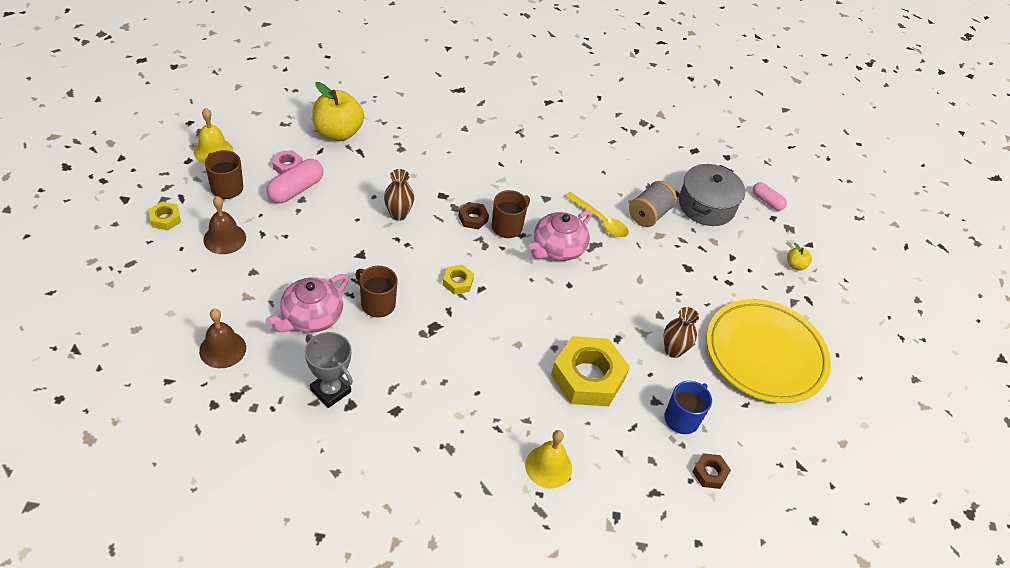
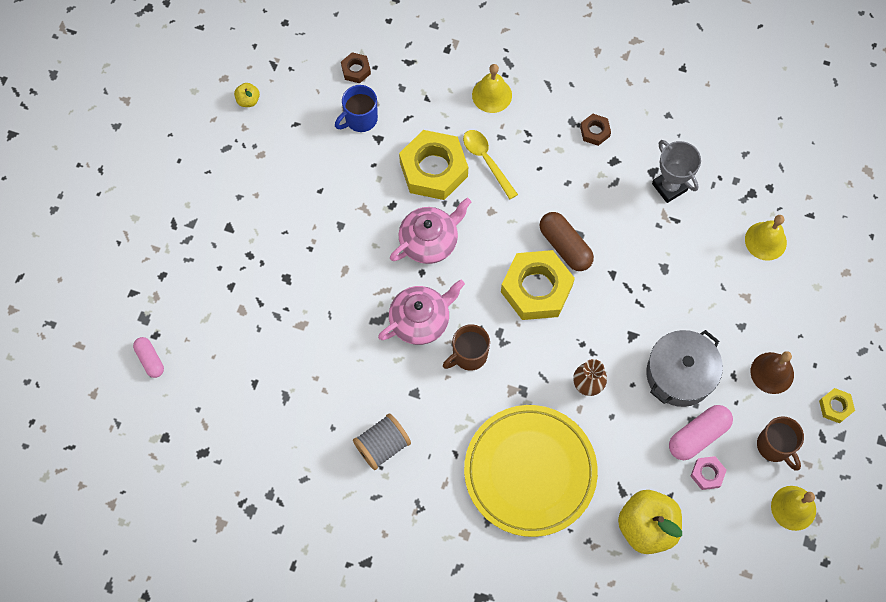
camera: 160 degrees left, 20 degrees up
brown bell [199,309,246,368] -> yellow bell [745,215,787,261]
pink teapot [266,274,349,333] -> pink teapot moved to [390,198,471,264]
brown mug [355,266,398,318] -> none
yellow nut [443,265,474,294] -> yellow nut [501,250,575,320], size x2.20
brown nut [458,202,489,230] -> brown nut moved to [580,114,611,146]
yellow spoon [565,192,629,238] -> yellow spoon moved to [463,130,518,199]
grey spool [629,181,677,227] -> grey spool moved to [353,413,411,470]
brown vase [663,307,699,358] -> none
grey pot [679,164,745,226] -> grey pot moved to [646,330,723,407]
yellow plate [706,299,831,403] -> yellow plate moved to [464,405,598,537]
yellow apple [787,243,812,270] -> yellow apple moved to [234,83,260,107]
none -> brown capsule [540,212,594,271]

